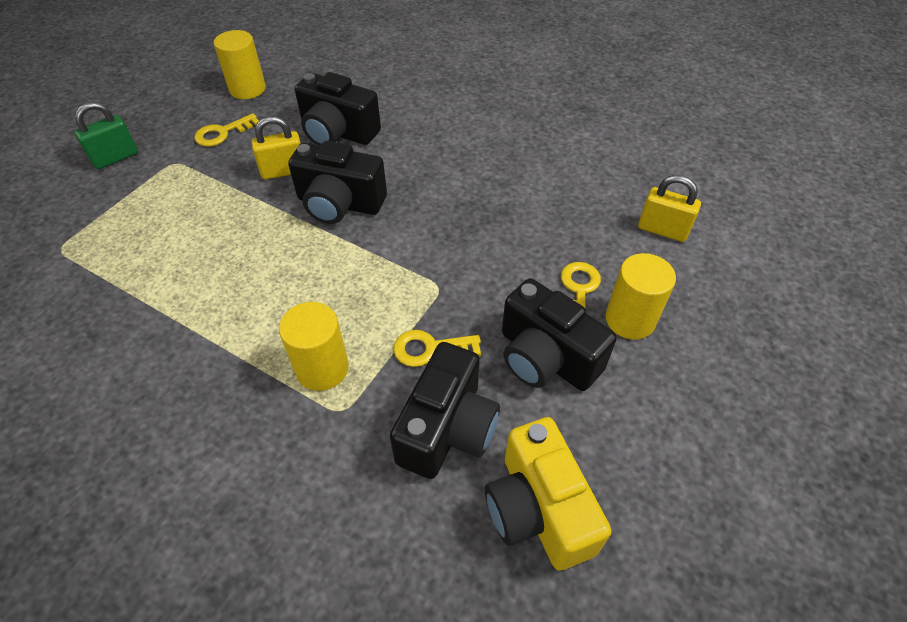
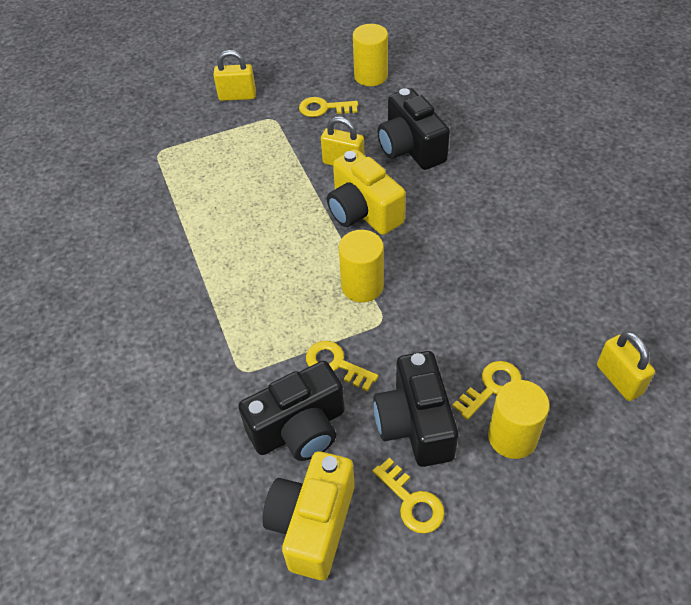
camera: 40 degrees right, 0 degrees up
green padlock [74,102,138,169] -> yellow padlock [213,50,256,101]
yellow cylinder [279,302,349,391] -> yellow cylinder moved to [339,230,384,302]
black camera [288,141,387,224] -> yellow camera [327,149,406,235]
none -> yellow key [372,458,445,533]

